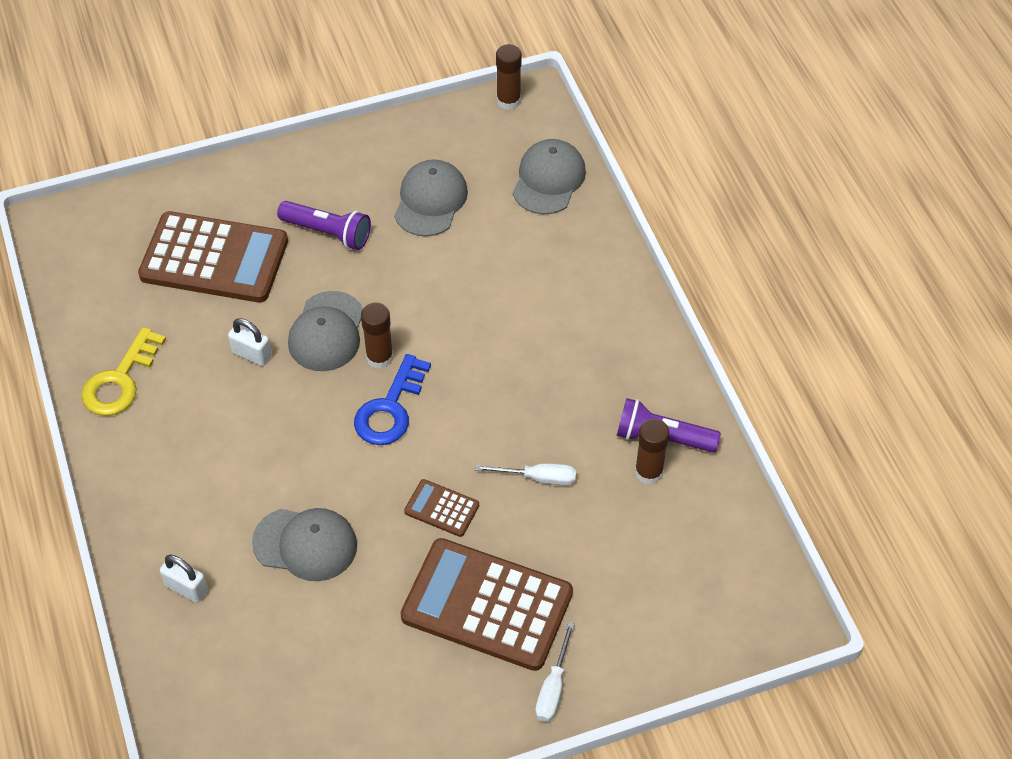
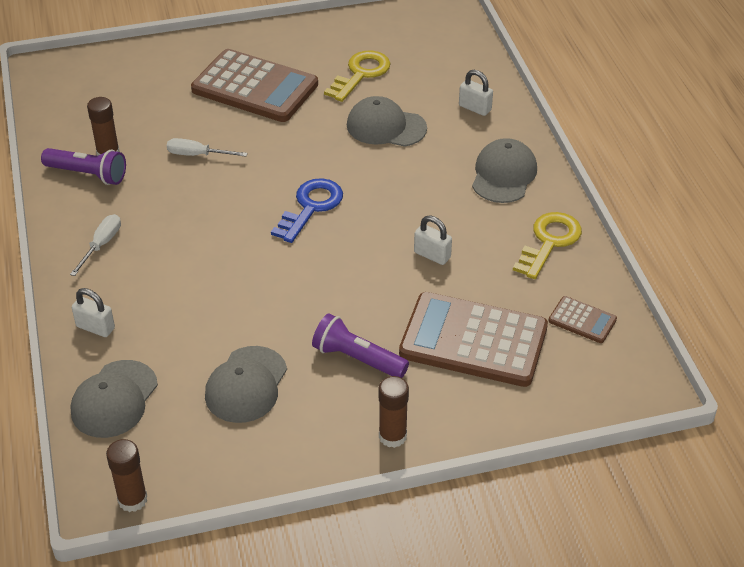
camera: 175 degrees left, 10 degrees down
grey cap [288,291,363,371] -> grey cap moved to [472,138,537,203]
brown glue stick [361,303,393,369] -> brown glue stick moved to [379,376,409,448]
brown calculator [404,479,479,537] -> brown calculator moved to [549,296,617,343]
white screwdriver [535,622,575,722] -> white screwdriver moved to [70,214,121,276]
none -> white padlock [72,288,115,337]
none -> yellow key [324,51,391,102]

